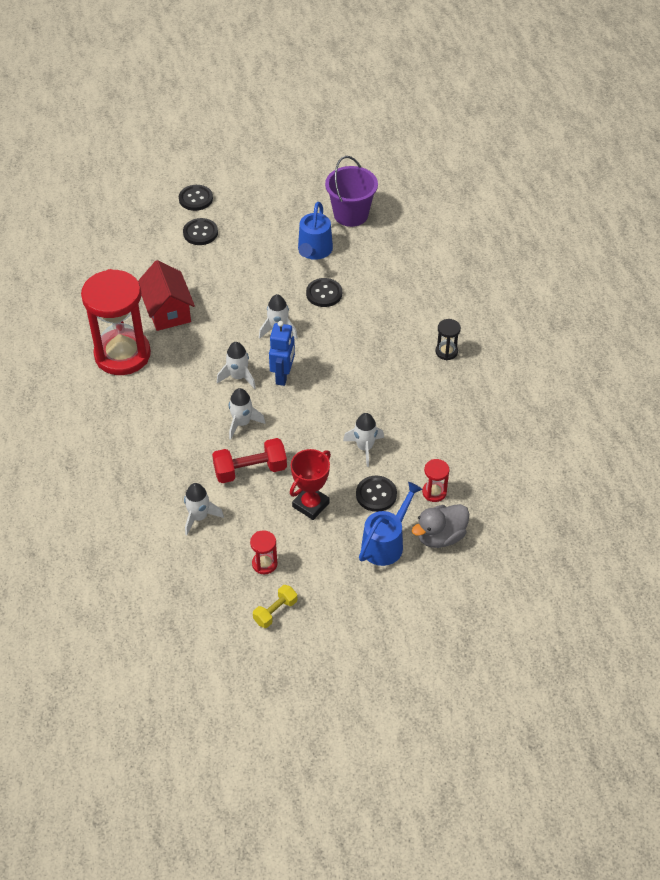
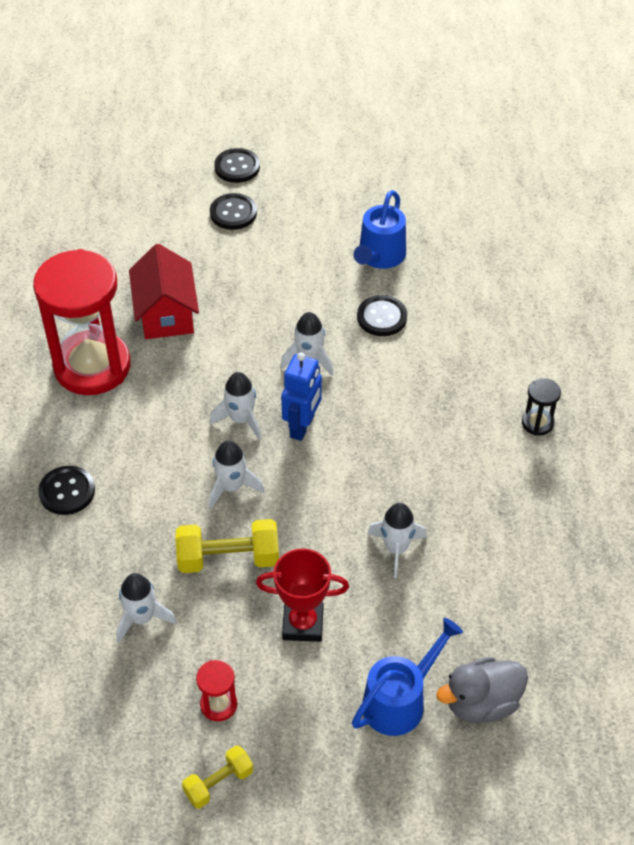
camera: 10 degrees right, 0 degrees up
red dumbbell [212,438,287,483] -> yellow dumbbell [175,519,279,573]
red trophy [290,449,331,520] -> red trophy turned 45 degrees clockwise [256,548,349,642]
purple bucket [325,156,378,227] -> none
black button [356,475,397,512] -> black button moved to [38,466,95,515]
red hourglass [422,459,449,502] -> none

